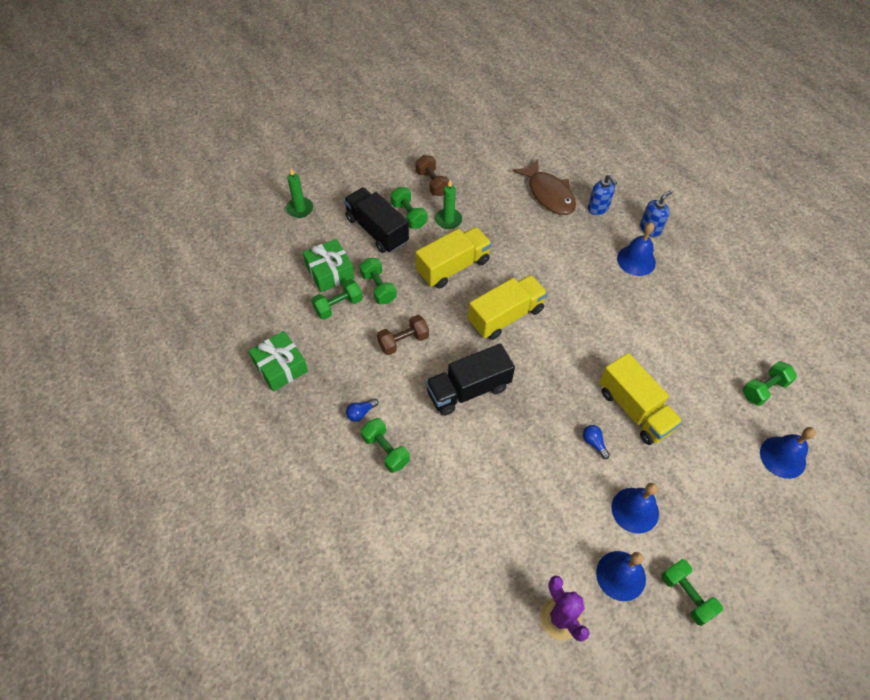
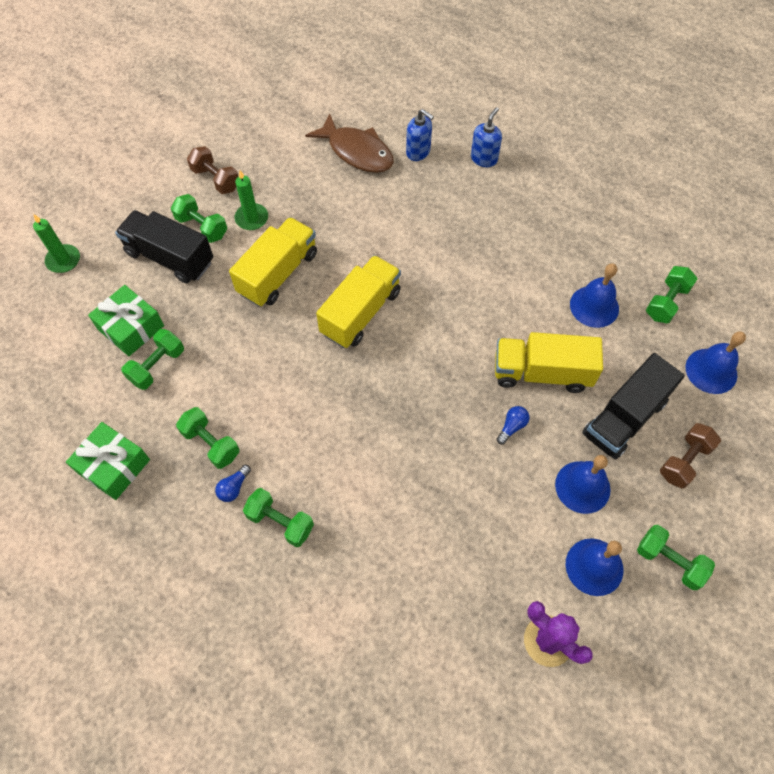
camera: 20 degrees left, 5 degrees up
green dumbbell [359,258,397,304] -> green dumbbell moved to [176,407,240,469]
brown dumbbell [377,315,429,355] -> brown dumbbell moved to [660,423,721,488]
black truck [426,343,515,416] -> black truck moved to [582,353,685,460]
blue light bulb [583,425,610,459] -> blue light bulb turned 90 degrees clockwise [497,406,529,444]
yellow truck [600,353,683,445] -> yellow truck turned 150 degrees clockwise [495,332,603,393]
blue bell [617,222,656,276] -> blue bell moved to [570,263,619,328]

